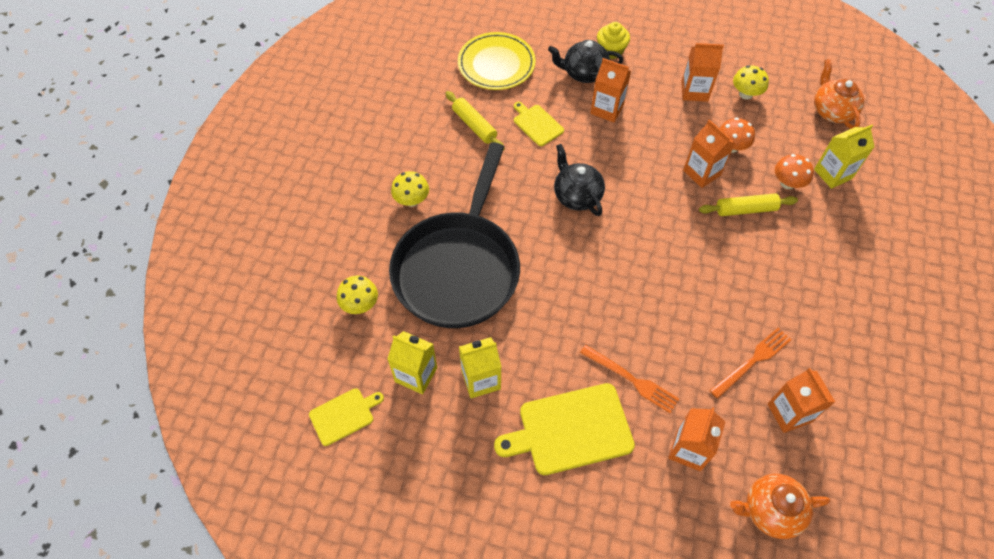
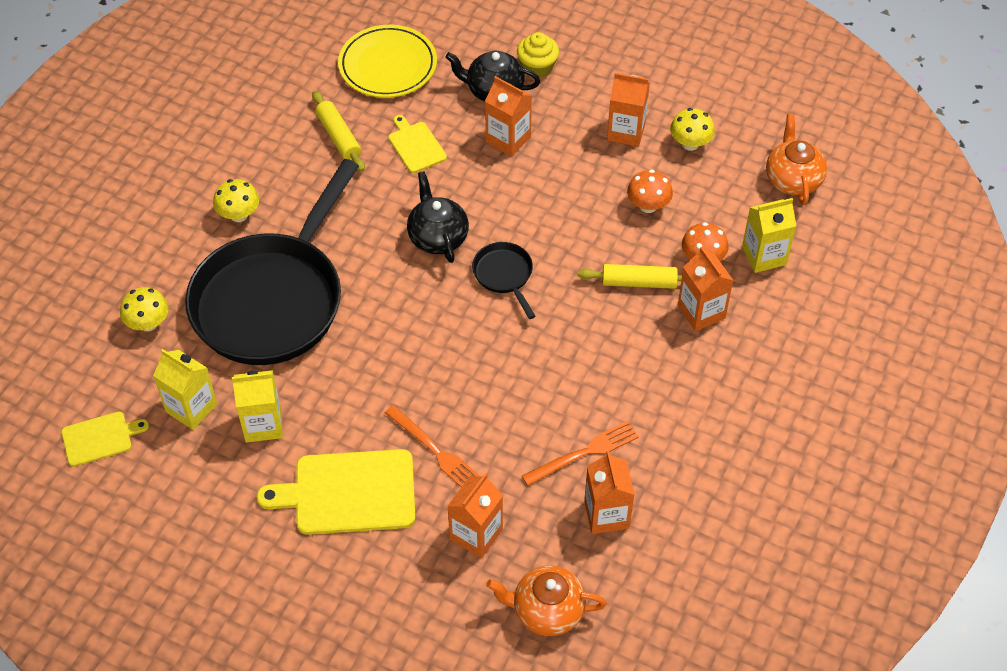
camera: 10 degrees right, 5 degrees down
orange carton [683,119,735,188] -> orange carton moved to [678,247,734,331]
none -> black pan [472,242,536,319]

